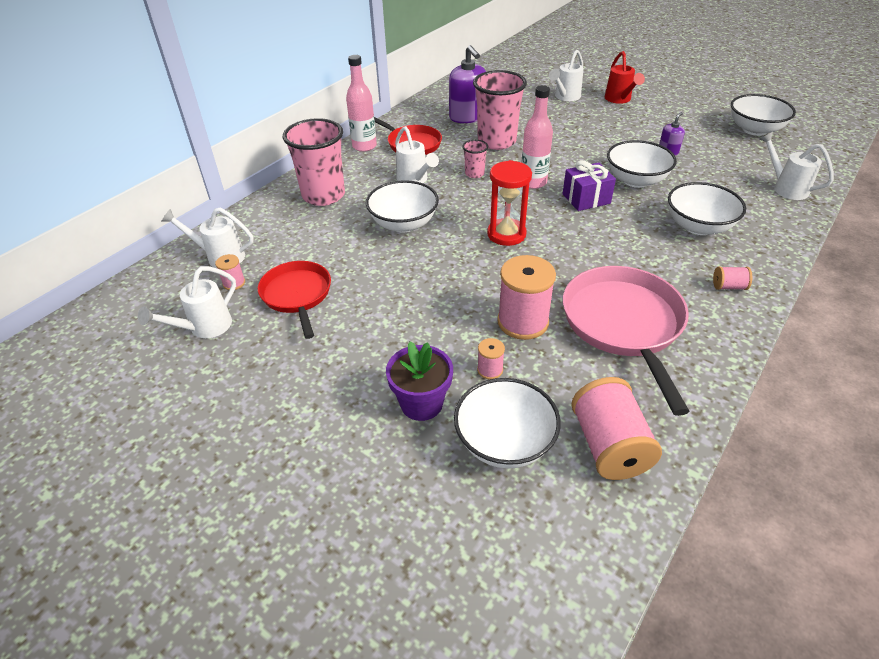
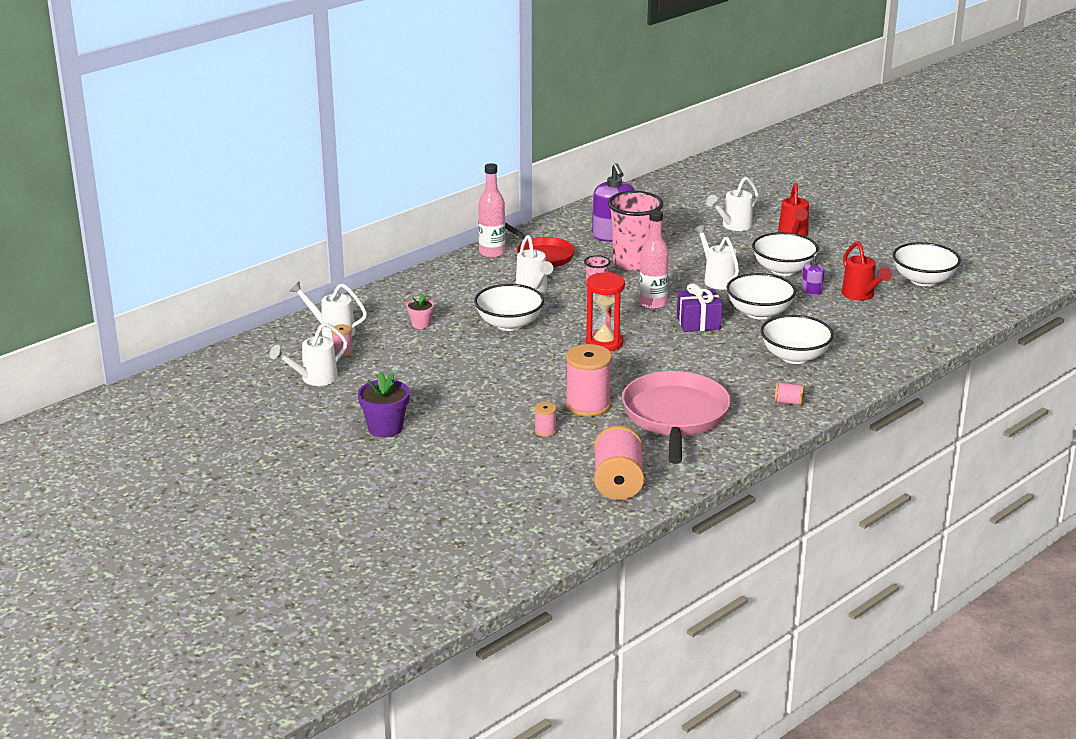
camera: 10 degrees right, 15 degrees down
red pan [258,261,331,339] -> none
pink cup [283,118,345,206] -> none
purple flower pot [386,342,453,421] -> purple flower pot moved to [358,372,410,437]
white bowl [454,378,561,469] -> white bowl moved to [752,232,819,276]
white watering can [759,132,834,200] -> white watering can moved to [693,225,739,289]
none -> pink flower pot [407,294,434,329]
none -> red watering can [842,241,892,301]

